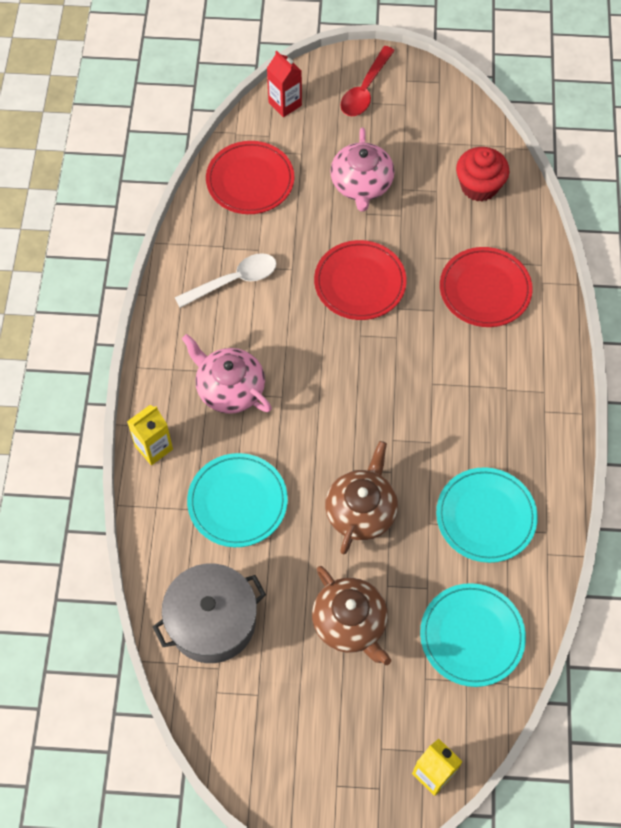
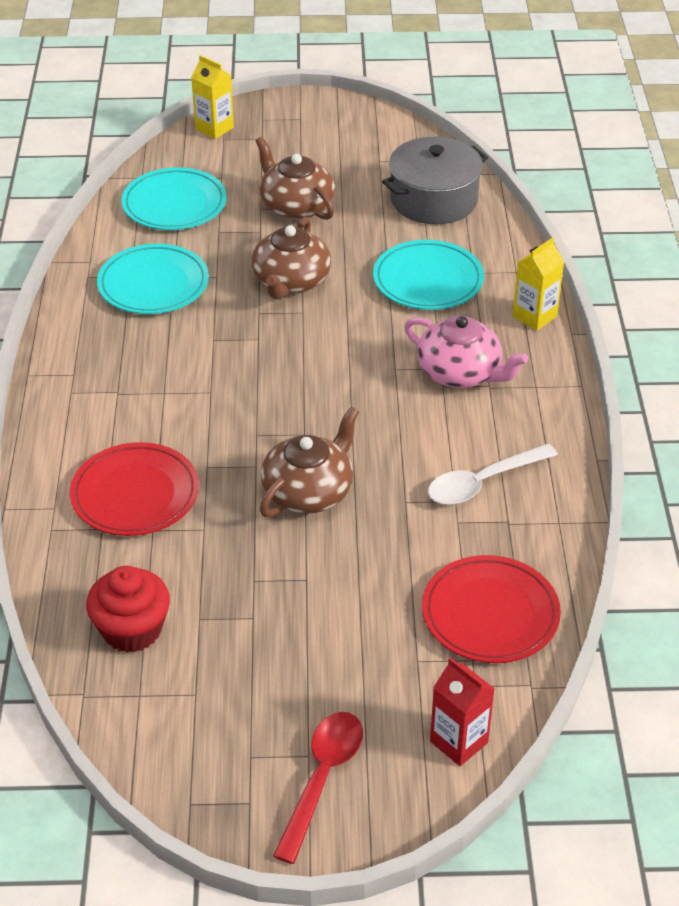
camera: 175 degrees right, 20 degrees down
red plate [314,240,407,320] -> brown teapot [259,407,359,517]
pink teapot [330,128,395,211] -> none

